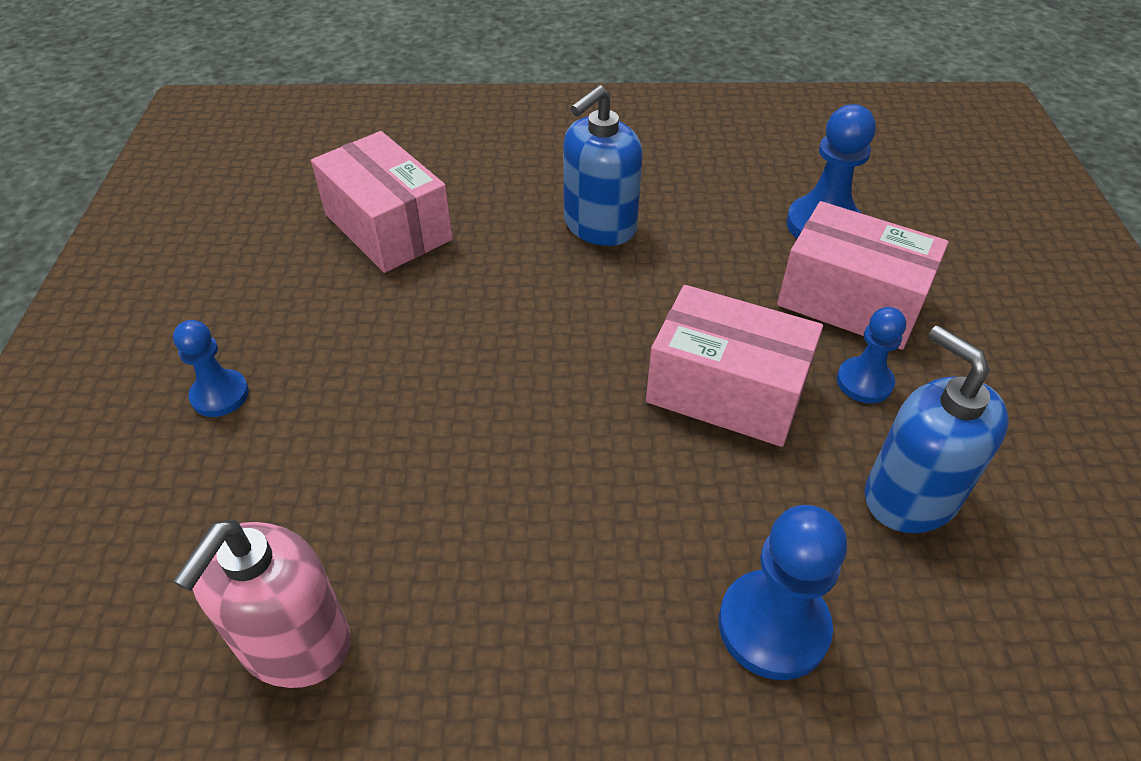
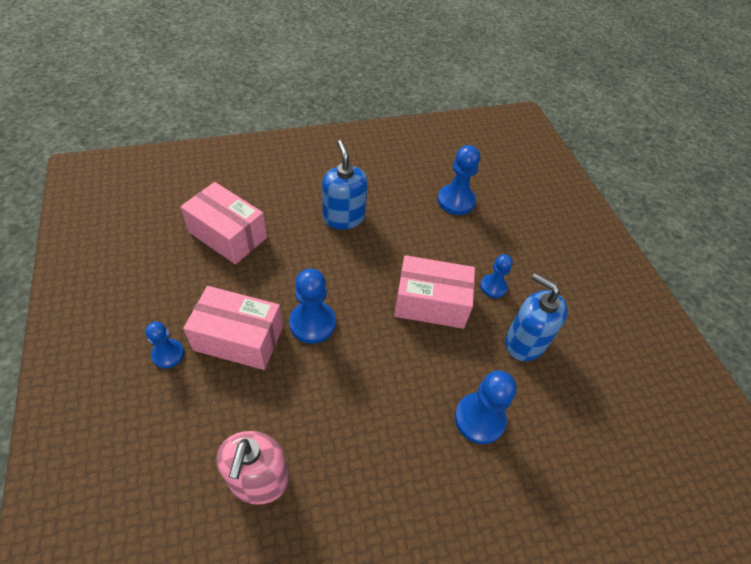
camera: 20 degrees left, 5 degrees up
blue soap dispenser [563,85,643,246] -> blue soap dispenser turned 135 degrees clockwise [322,140,368,230]
pink box [777,201,949,350] -> pink box moved to [183,286,283,370]
none -> blue pawn [289,269,336,344]

